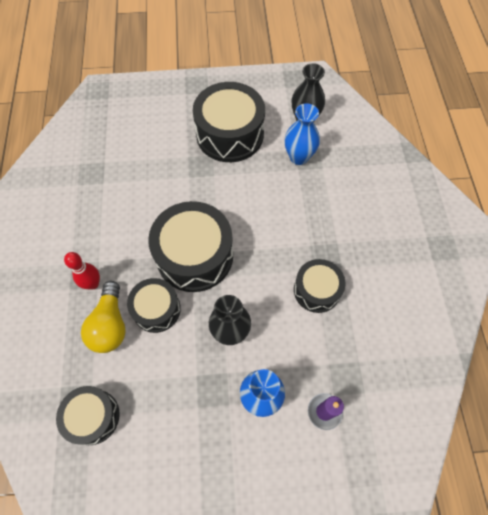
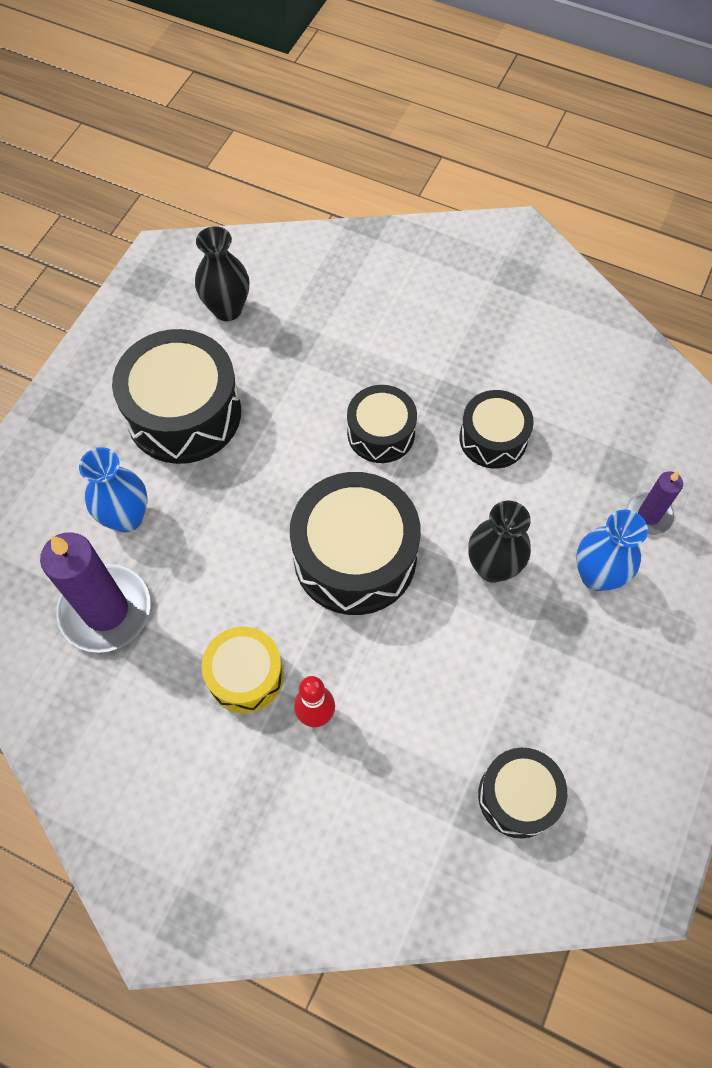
camera: 60 degrees left, 0 degrees up
yellow light bulb [81,281,126,353] -> none
black drum [127,278,181,333] -> black drum moved to [347,385,417,463]
blue vase [285,104,320,165] -> blue vase moved to [79,447,147,532]
none -> purple candle [40,532,151,653]
none -> yellow drum [201,627,284,713]

